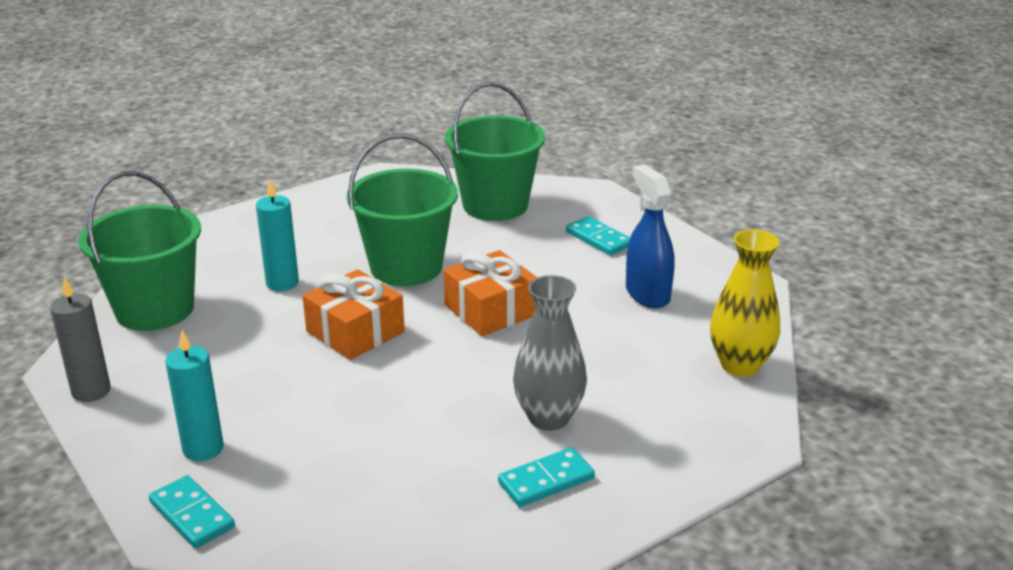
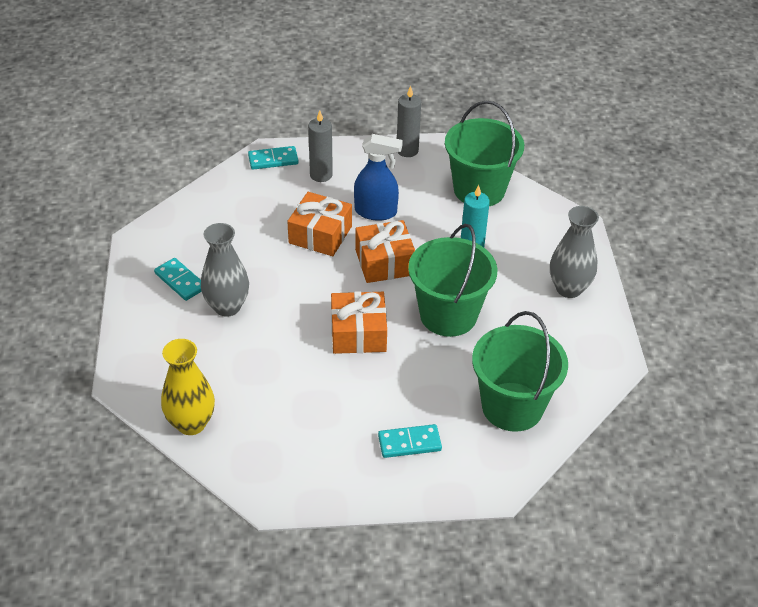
camera: 120 degrees right, 15 degrees up
turquoise candle [165,330,224,461] -> grey candle [308,110,333,182]
turquoise domino [498,447,595,507] -> turquoise domino turned 45 degrees counterclockwise [154,258,202,301]
blue spray bottle [626,165,675,308] -> blue spray bottle moved to [354,134,403,221]
none -> orange gift [287,192,352,256]
none -> grey vase [550,206,599,298]

